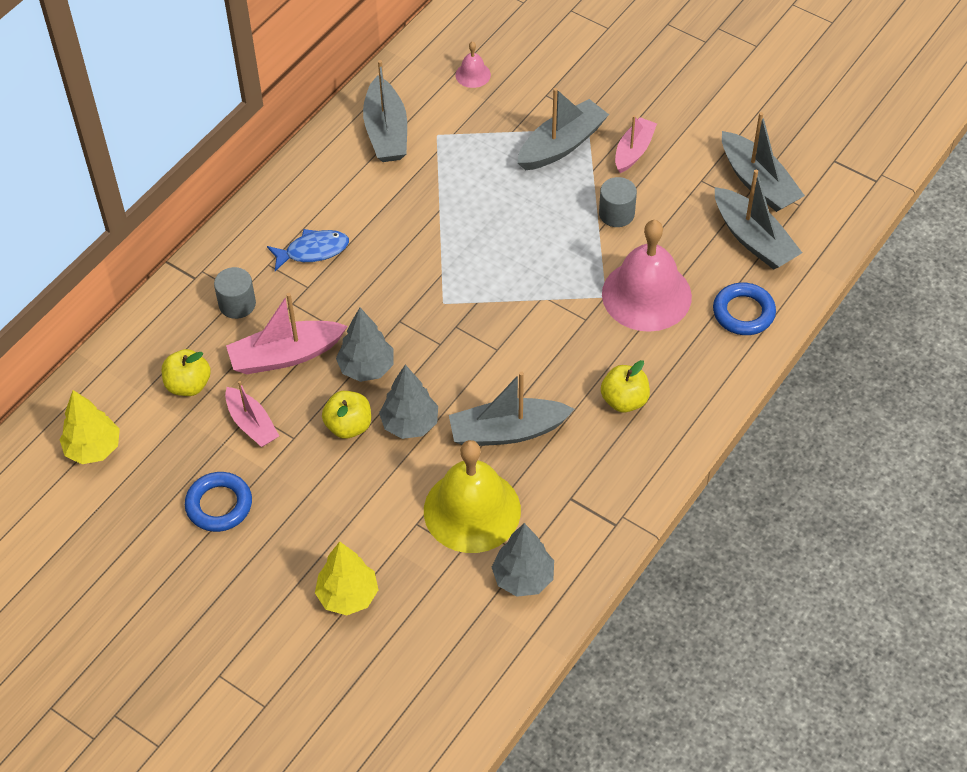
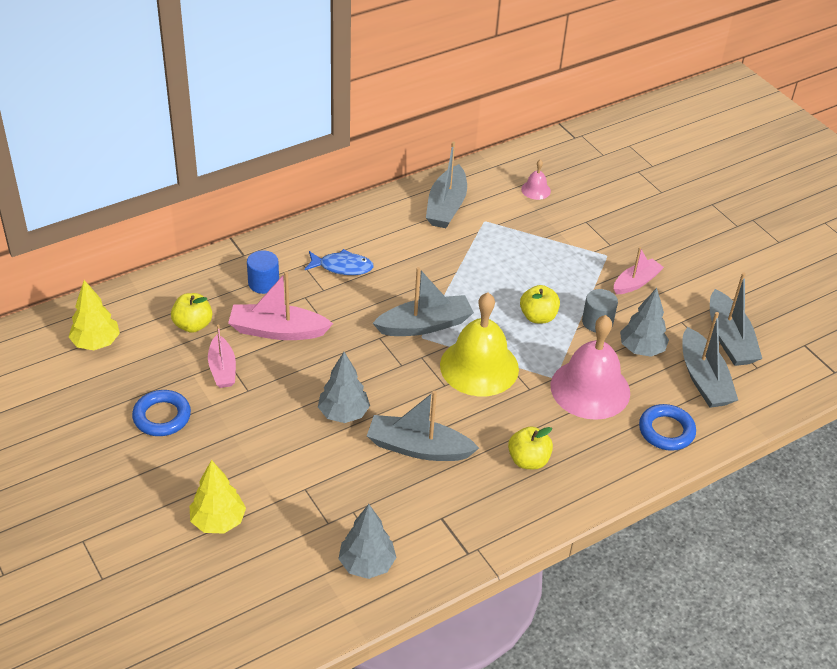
camera: 20 degrees right, 10 degrees down
grey cylinder [214,267,256,319] -> blue cylinder [247,250,279,294]
yellow apple [322,391,371,439] -> yellow apple moved to [520,285,560,323]
grey tree [336,308,394,382] -> grey tree moved to [620,288,669,357]
yellow bell [424,440,521,553] -> yellow bell moved to [440,293,519,396]
grey boat [517,88,609,171] -> grey boat moved to [373,267,474,336]

